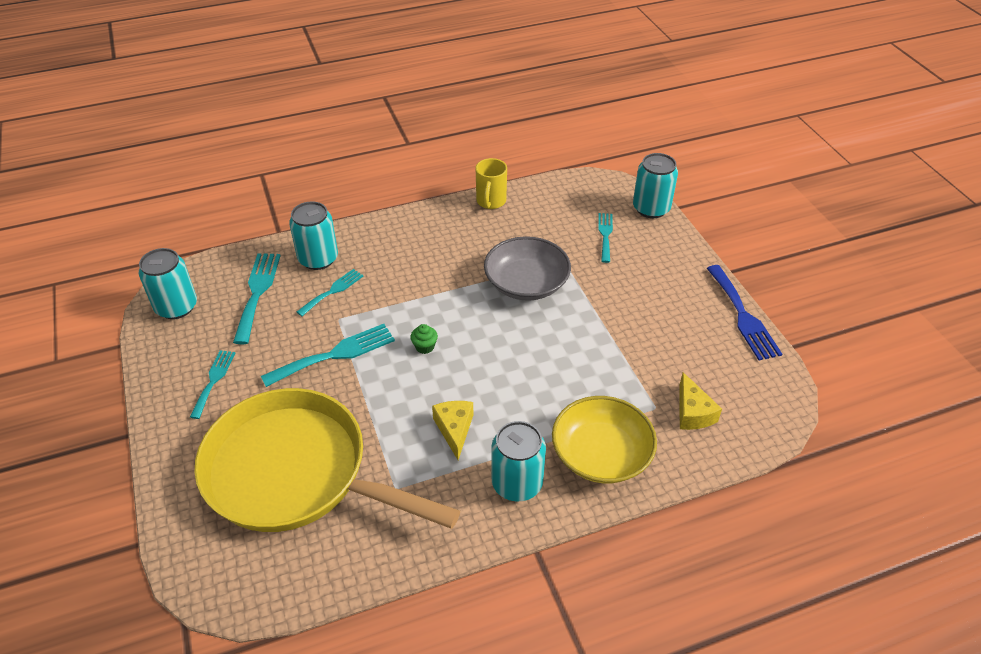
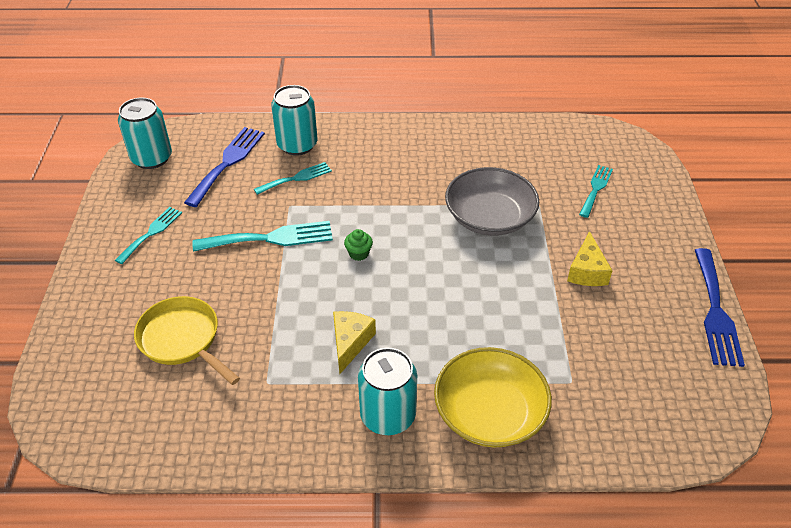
camera: 20 degrees right, 0 degrees up
yellow pan [194,388,460,532] -> yellow pan [134,296,240,385], size x0.50
turquoise fork [233,253,281,344] -> blue fork [184,127,265,207]
yellow mug [476,158,507,209] -> none
turquoise can [633,153,678,218] -> none
yellow cheese [679,372,722,430] -> yellow cheese moved to [567,231,613,286]

